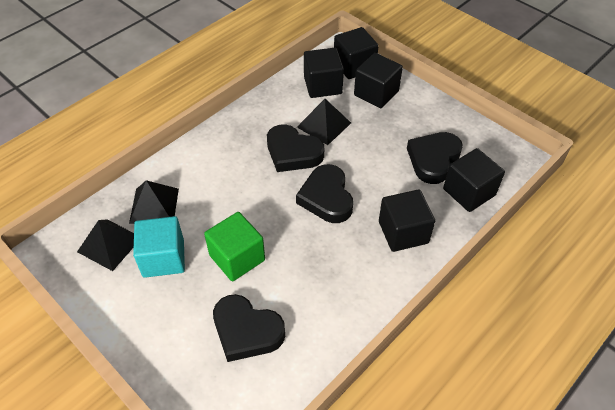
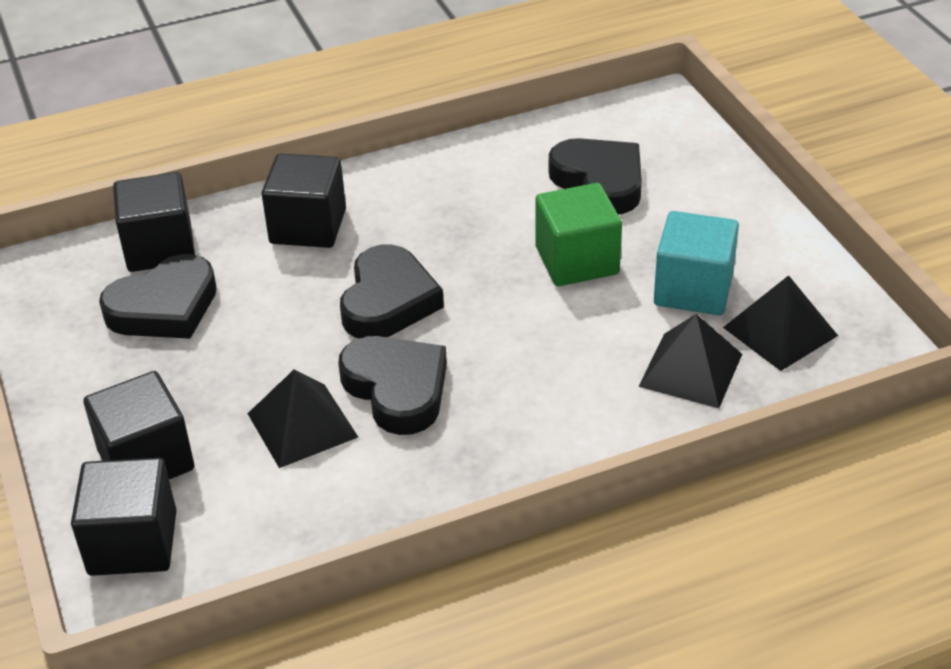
camera: 155 degrees left, 10 degrees down
black cube [304,48,344,98] -> none

